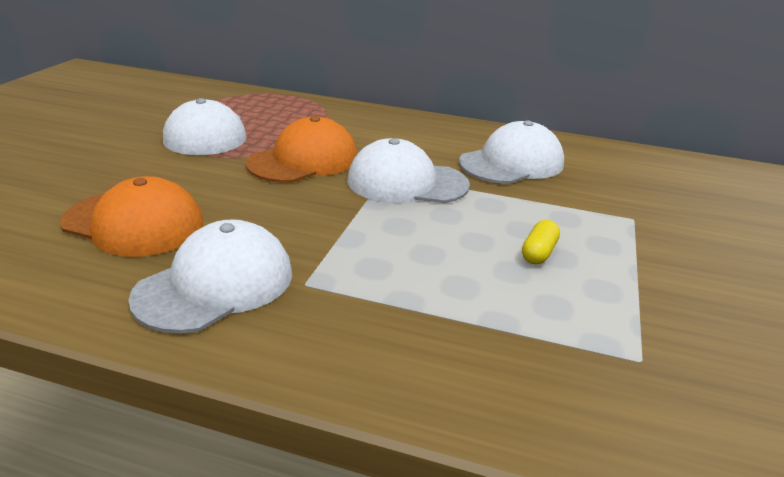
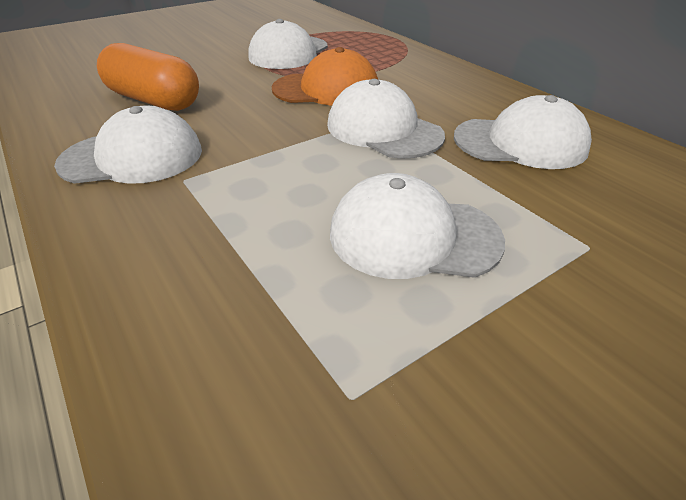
camera: 40 degrees right, 10 degrees up
orange cap [60,176,203,257] -> orange capsule [97,43,199,111]
yellow capsule [522,220,560,264] -> white cap [330,173,505,279]

